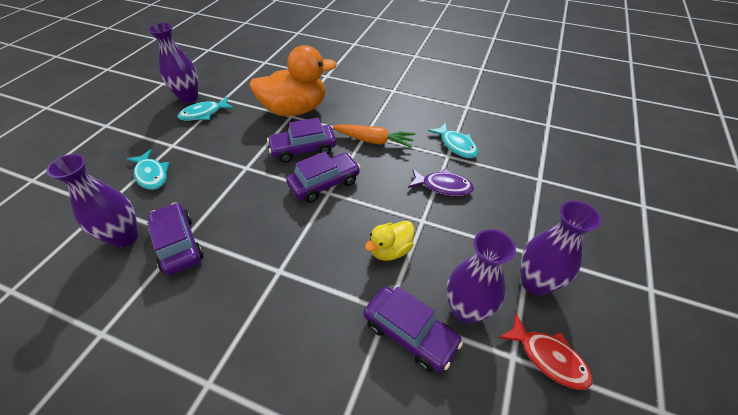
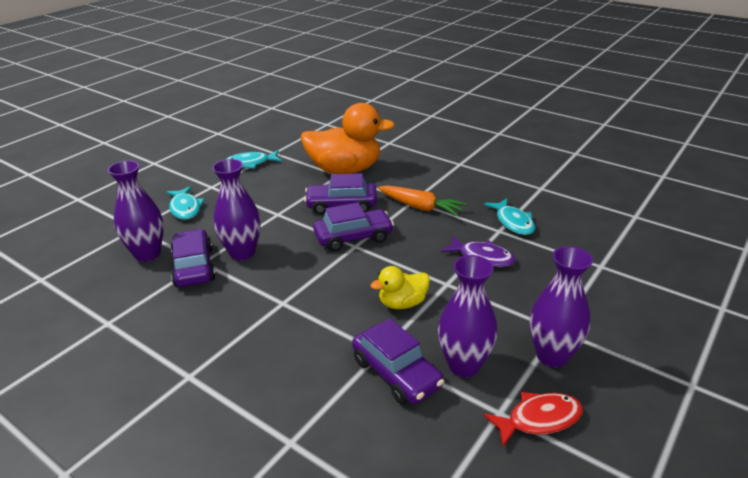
camera: 15 degrees right, 15 degrees down
purple vase [148,23,198,103] -> purple vase moved to [212,159,261,261]
red fish [498,313,593,390] -> red fish turned 75 degrees counterclockwise [483,392,583,447]

